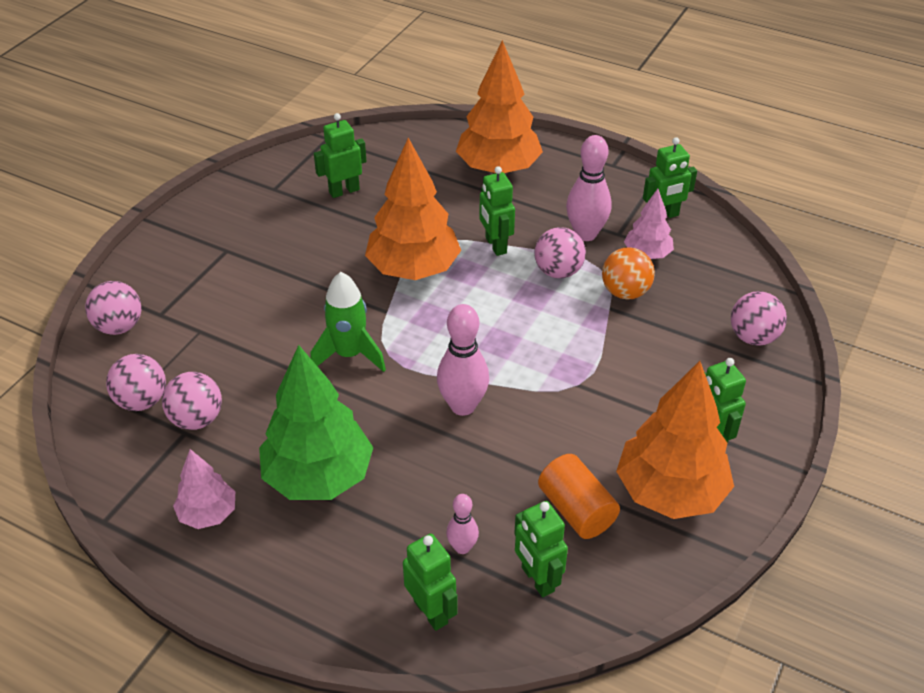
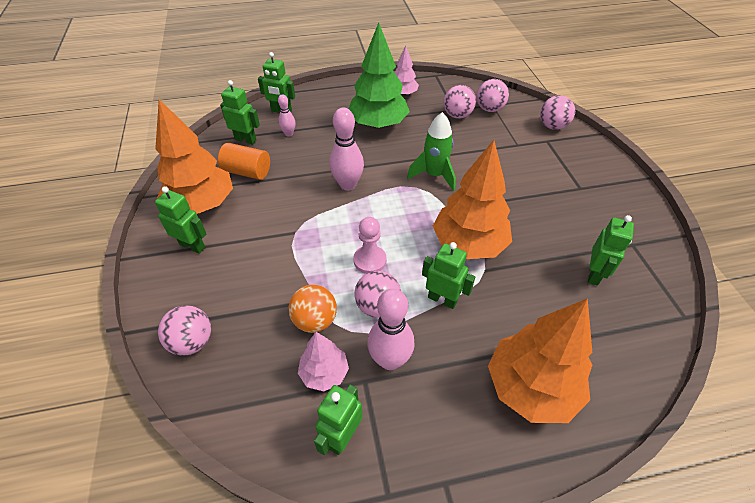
camera: 140 degrees right, 5 degrees up
none -> pink pawn [353,217,387,274]

